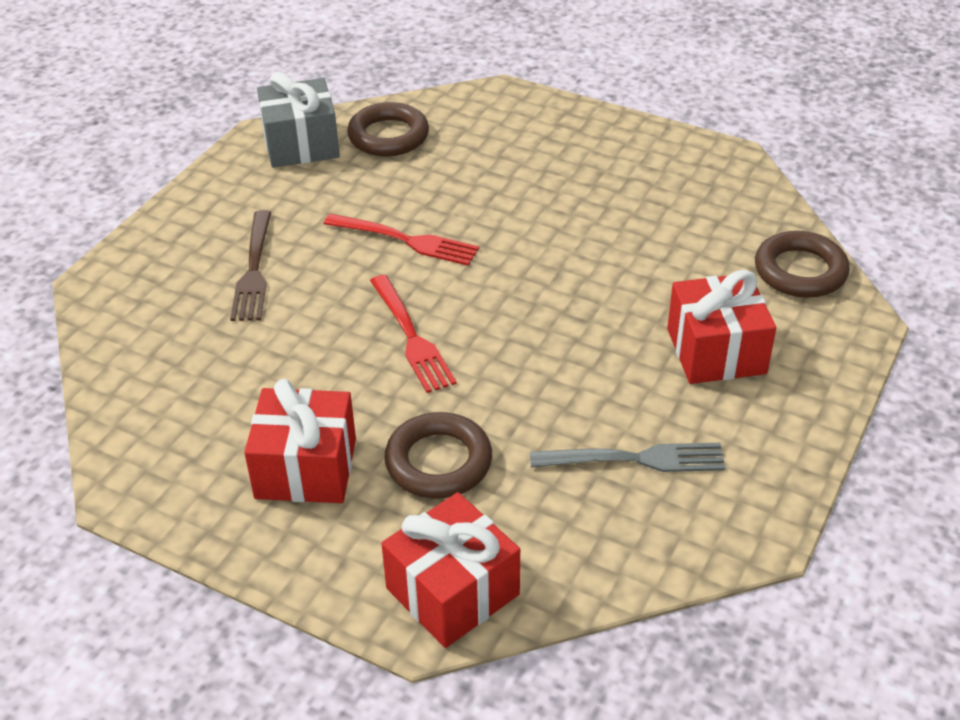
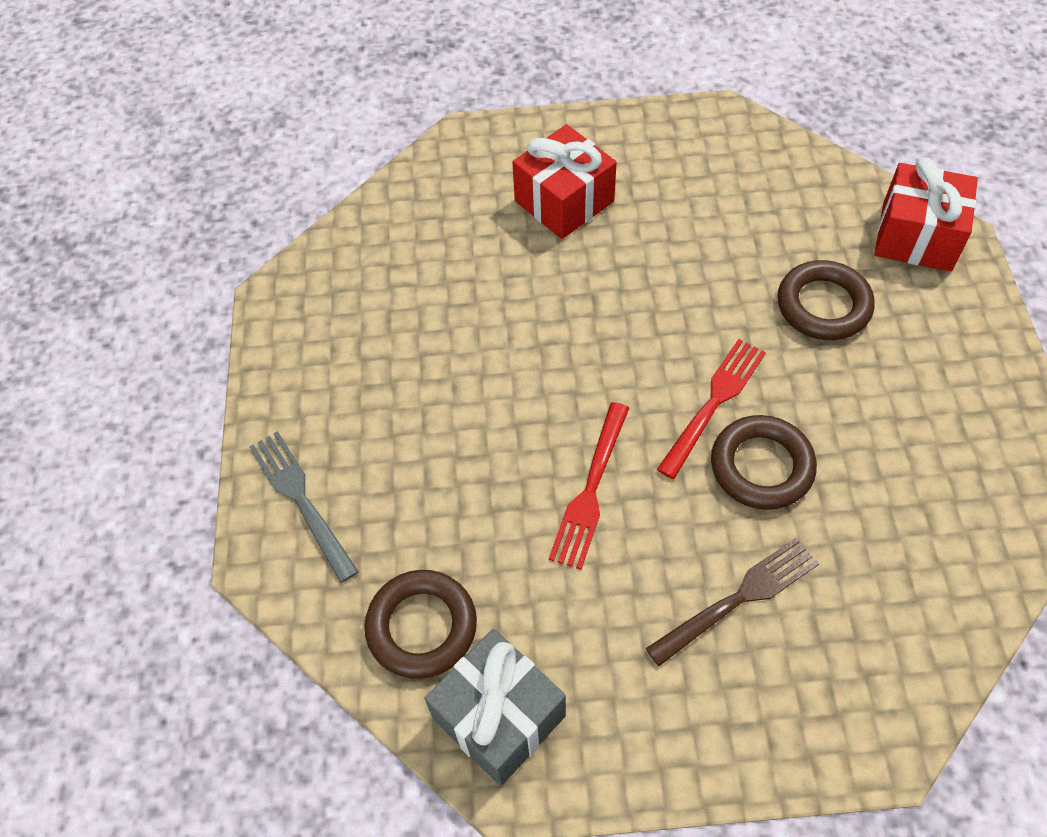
camera: 120 degrees left, 15 degrees up
red gift [244,379,356,503] -> none
red fork [324,214,479,266] -> red fork turned 150 degrees counterclockwise [549,402,629,569]
grey fork [530,443,726,472] -> grey fork moved to [250,431,359,583]
brown ring [755,231,850,298] -> brown ring moved to [711,415,817,510]

